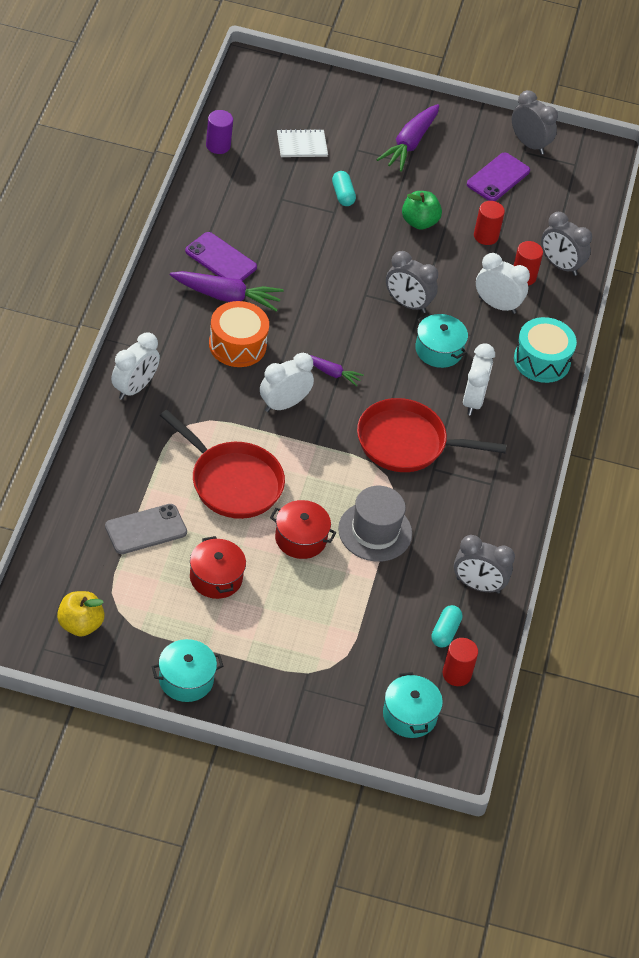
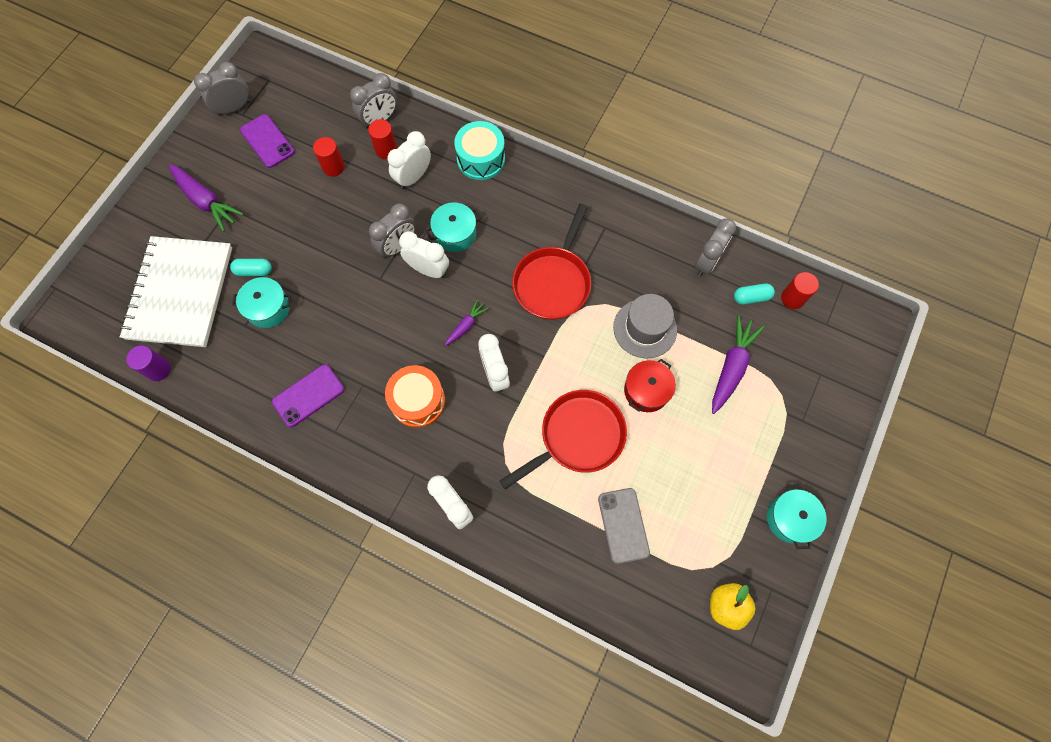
camera: 70 degrees left, 20 degrees up
purple carrot [170,271,284,312] -> purple carrot moved to [712,315,765,414]
red pot [190,536,246,599] -> none
white notebook [277,129,328,157] -> white notebook [120,236,232,347], size x2.41
turquoise pot [383,672,443,738] -> turquoise pot moved to [232,277,291,328]
green apple [402,191,442,230] -> none
turquoise capsule [431,605,462,648] -> turquoise capsule turned 45 degrees counterclockwise [734,284,775,305]
white clock [463,343,495,416] -> white clock moved to [399,231,449,278]

